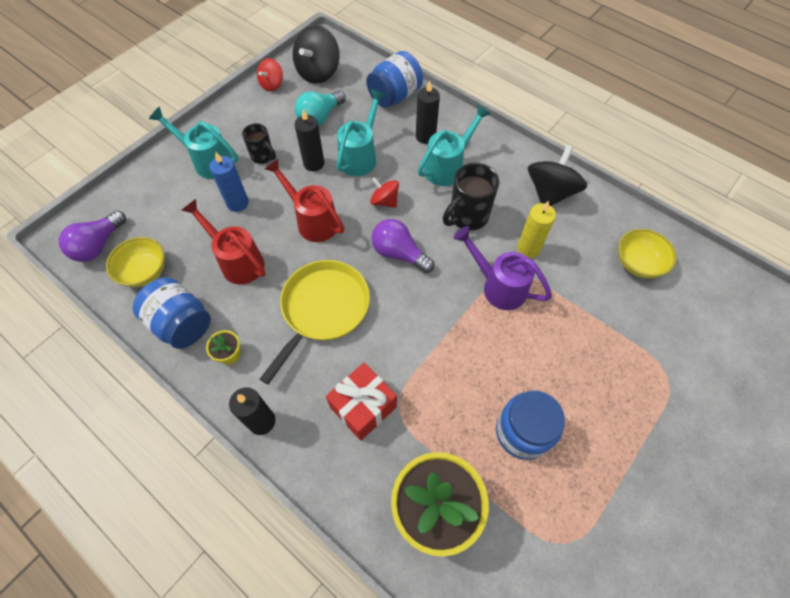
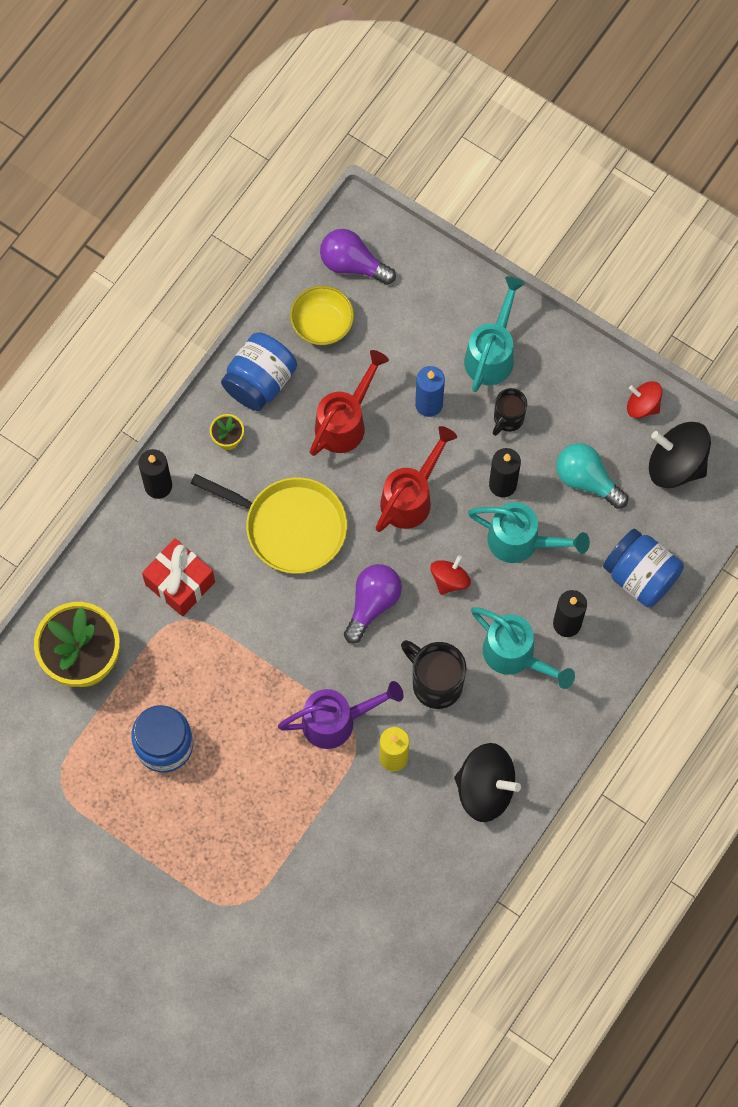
camera: 85 degrees right, 10 degrees up
purple watering can [453,226,552,310] -> purple watering can turned 45 degrees clockwise [278,681,404,749]
yellow bowl [618,229,677,278] -> none

